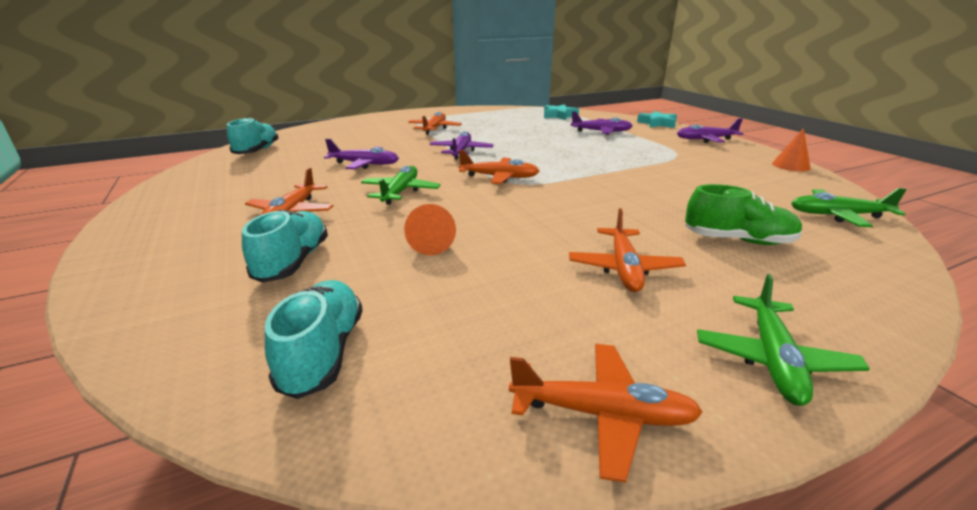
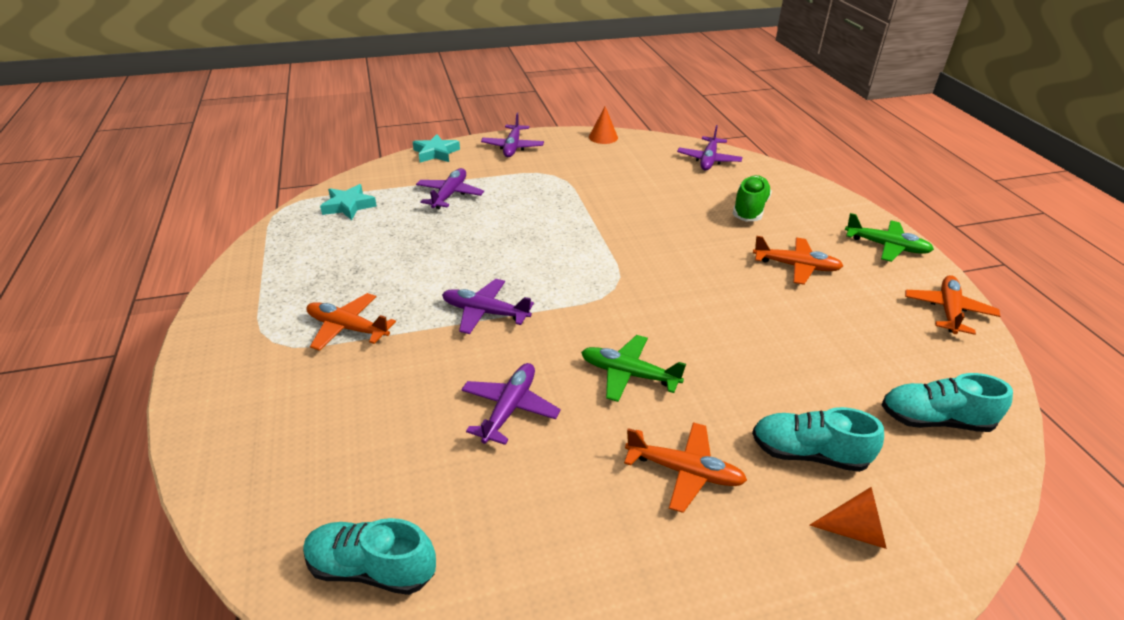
camera: 80 degrees left, 10 degrees up
orange cone [404,204,456,255] -> orange cone moved to [809,487,887,549]
orange plane [459,150,539,184] -> none
green plane [791,188,907,227] -> purple plane [677,125,742,170]

